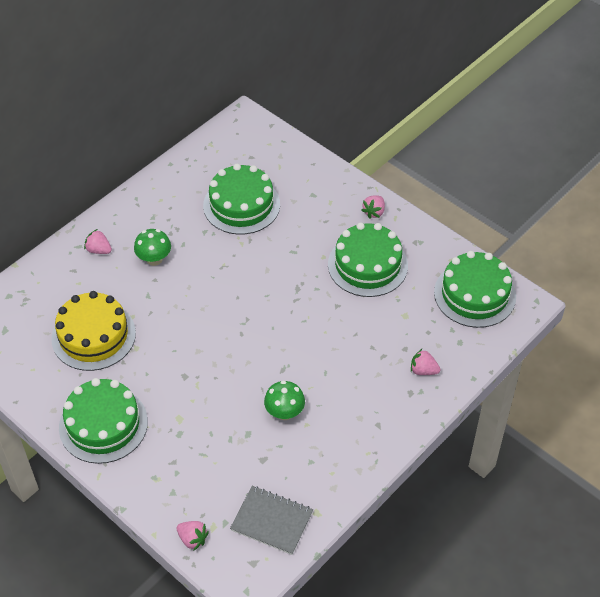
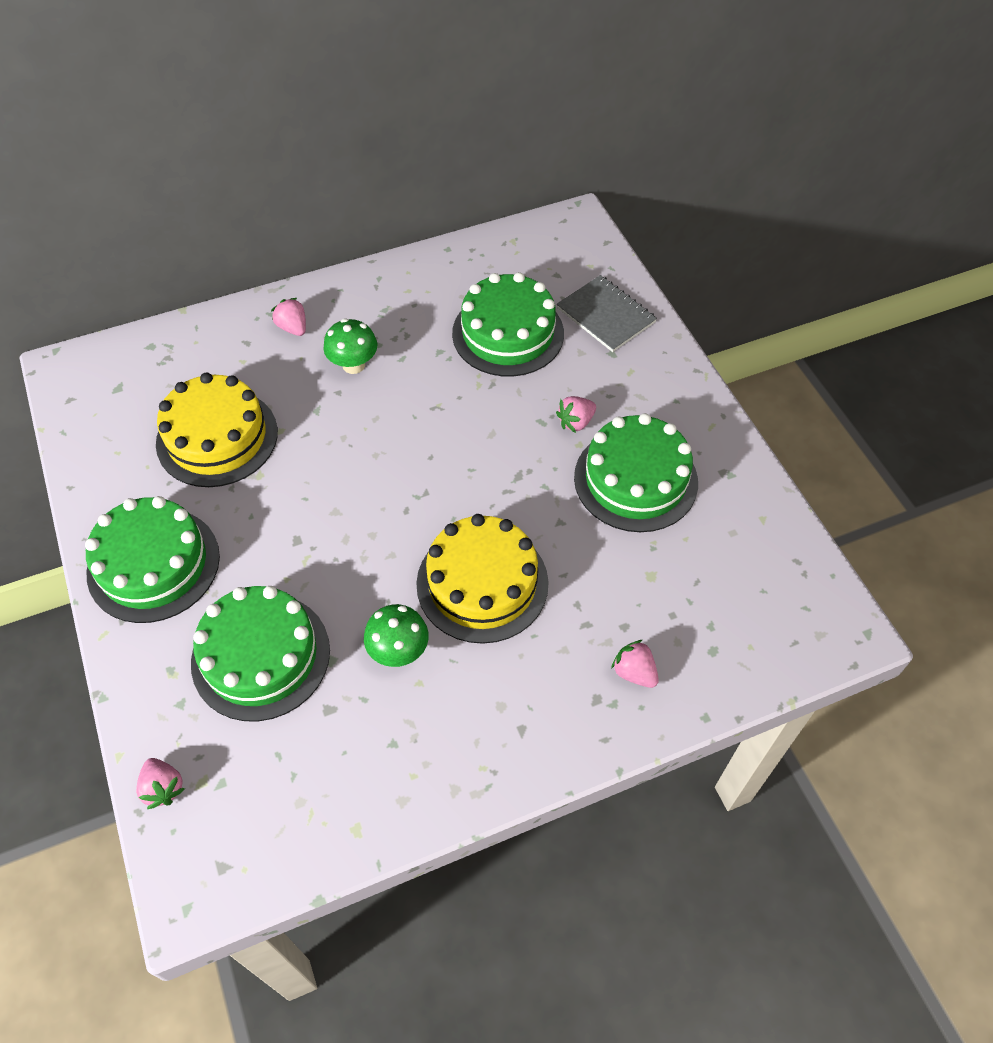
camera: 25 degrees right, 5 degrees up
grey notebook [230,486,313,555] -> grey notebook moved to [557,275,657,352]
pink strawberry [362,195,385,219] -> pink strawberry moved to [556,396,596,433]
green cake [434,251,516,328] -> green cake moved to [191,586,330,721]
none -> yellow cake [416,514,549,644]

